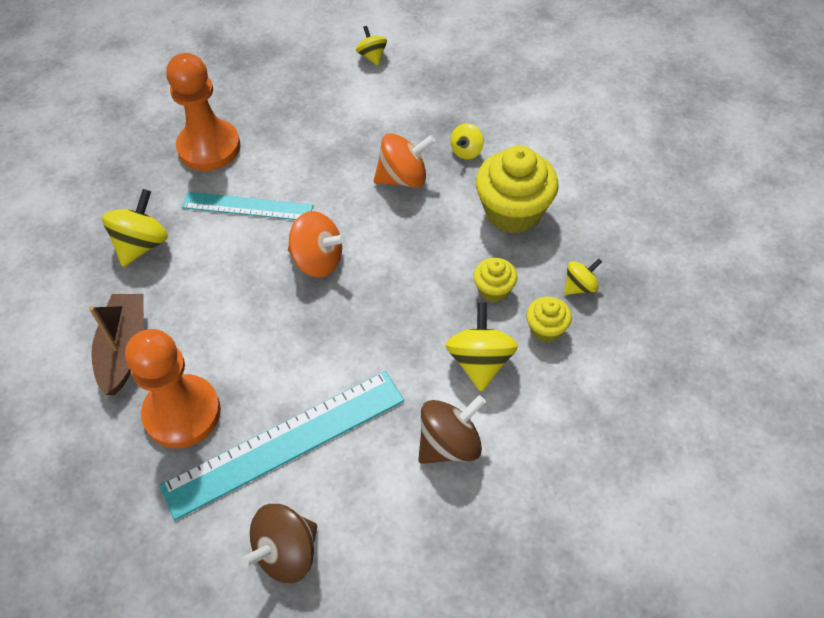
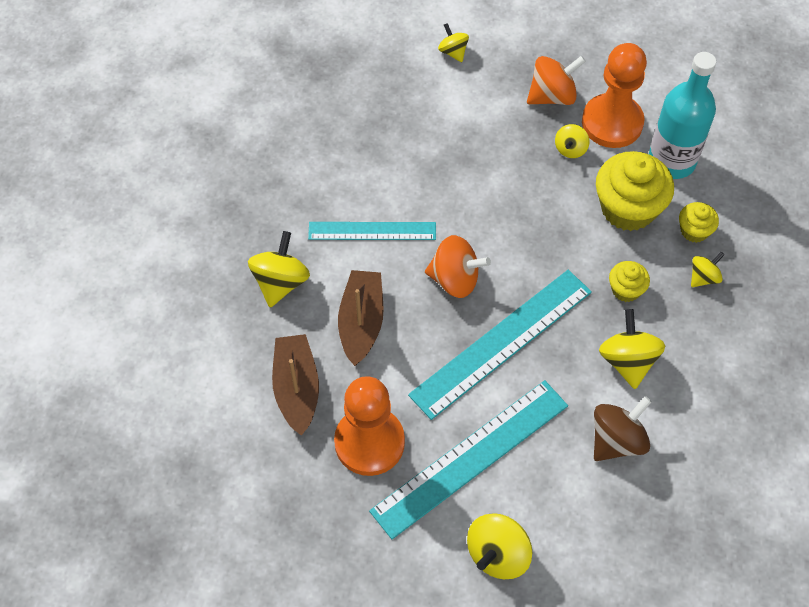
camera: 10 degrees left, 5 degrees up
orange pawn [166,53,240,171] -> orange pawn moved to [582,43,647,148]
brown spinning top [241,504,317,583] -> yellow spinning top [467,513,532,579]
orange spinning top [373,133,435,188] -> orange spinning top moved to [527,56,586,105]
yellow cupcake [526,297,572,342] -> yellow cupcake moved to [679,202,719,243]
none -> brown boat [338,270,384,366]
none -> turquoise ruler [408,270,592,420]
none -> turquoise bottle [649,52,716,179]

